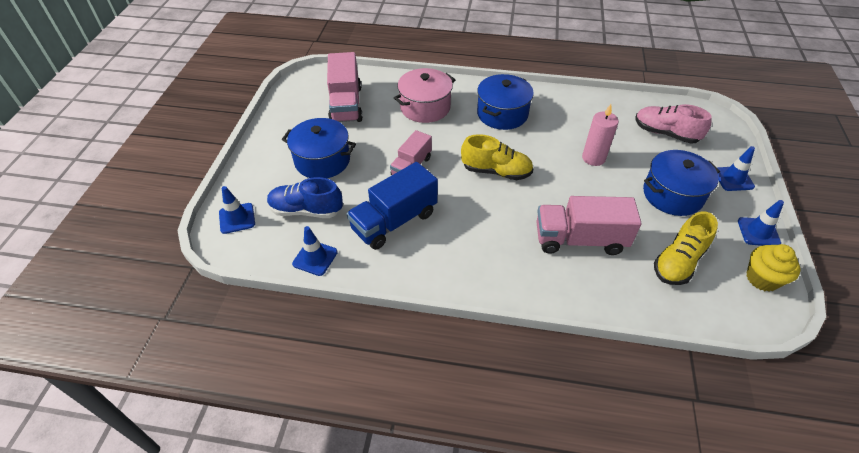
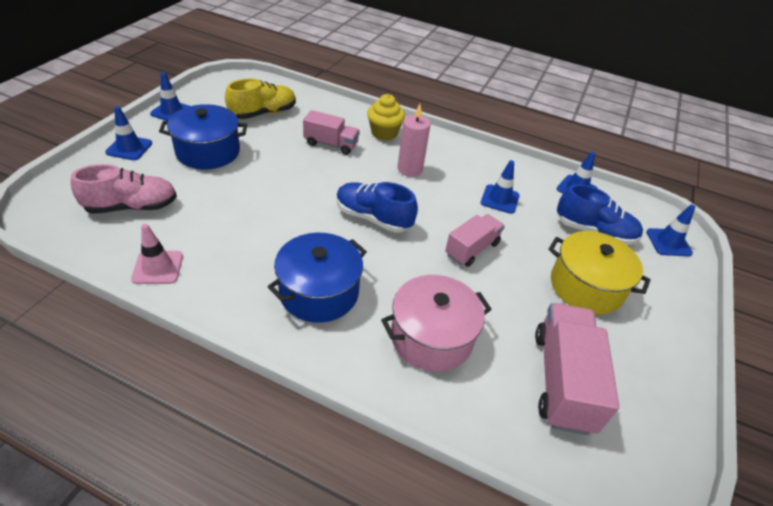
camera: 170 degrees left, 5 degrees down
blue pot [282,118,356,178] -> yellow pot [549,231,651,315]
blue truck [347,162,438,250] -> blue traffic cone [481,160,520,214]
yellow shoe [461,134,533,180] -> blue shoe [336,182,418,233]
pink truck [536,196,642,255] -> pink truck [303,110,360,155], size x0.63
pink candle [582,104,619,166] -> pink candle moved to [397,103,431,177]
pink shoe [635,104,712,144] -> pink shoe turned 60 degrees counterclockwise [71,164,177,214]
yellow cupcake [747,244,800,292] -> yellow cupcake moved to [367,94,405,141]
none -> pink traffic cone [131,224,183,284]

